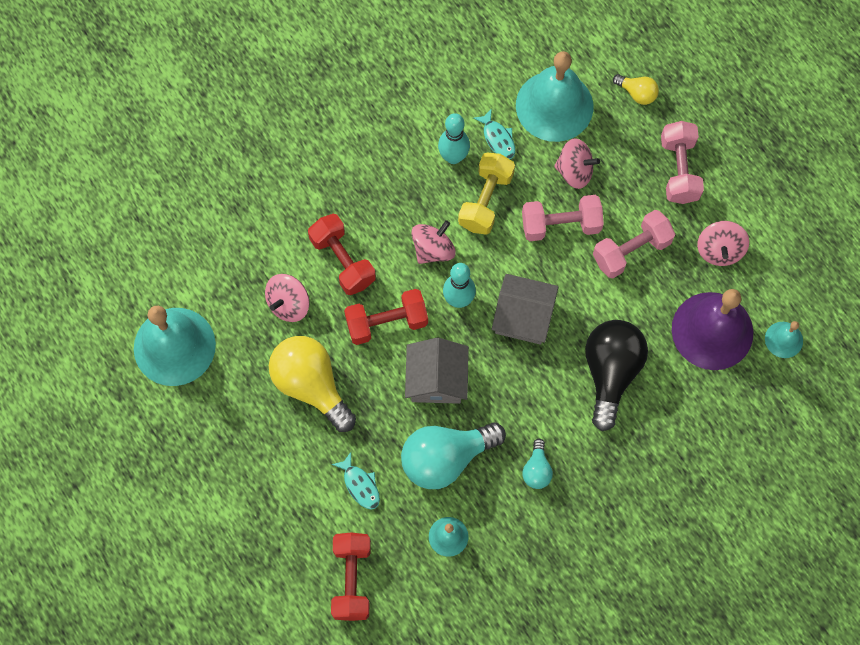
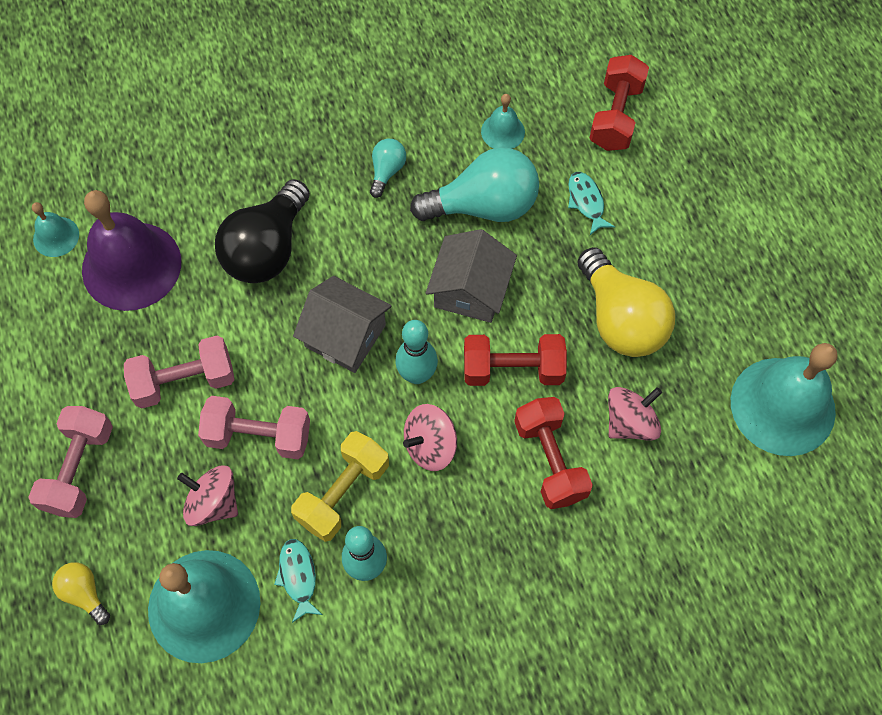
camera: 165 degrees left, 5 degrees down
pink spinning top [697,221,749,266] -> none

